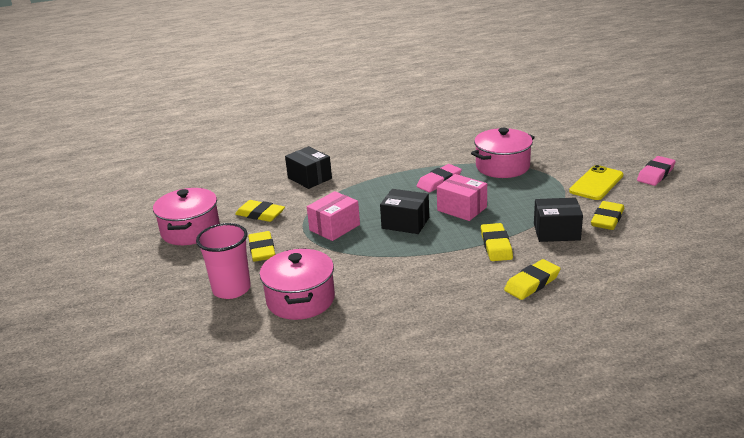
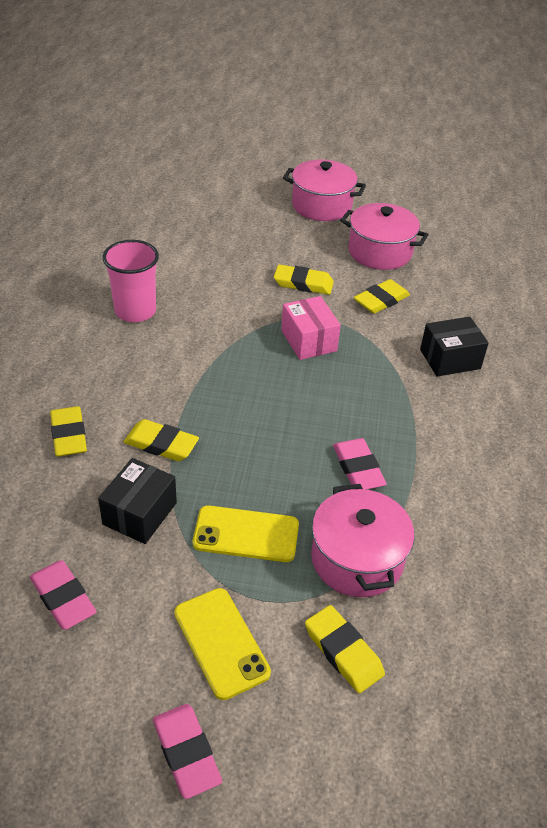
camera: 110 degrees right, 15 degrees up
pink cup [196,223,251,299] -> pink cup moved to [103,240,159,322]
pink pot [260,248,335,320] -> pink pot moved to [283,159,366,221]
black box [380,189,429,234] -> none
pink box [437,174,487,221] -> none
yellow eraser [591,201,624,230] -> yellow eraser moved to [305,605,385,693]
none -> pink eraser [30,560,96,630]
none -> yellow phone [193,505,299,562]

